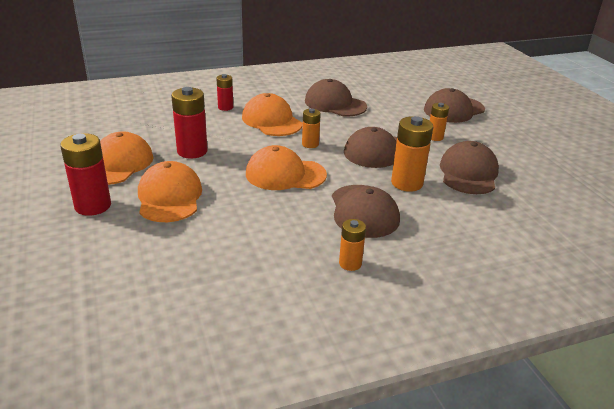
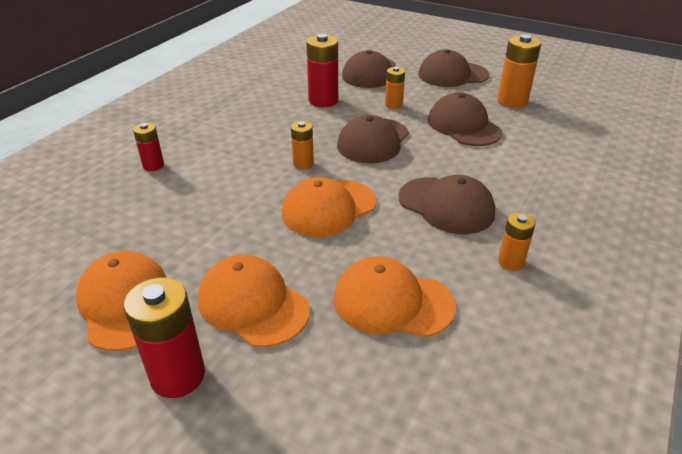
camera: 40 degrees left, 5 degrees up
red battery [171,87,208,159] -> red battery moved to [306,34,338,107]
orange cap [242,93,302,136] -> orange cap moved to [333,256,456,337]
brown cap [305,79,367,117] -> brown cap moved to [418,49,489,87]
orange battery [391,116,433,192] -> orange battery moved to [497,34,541,108]

